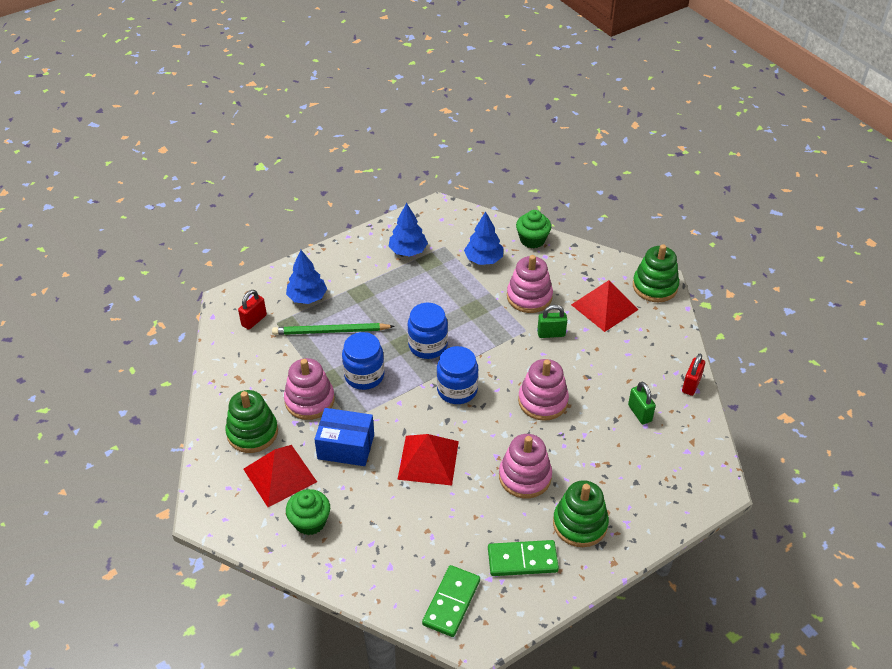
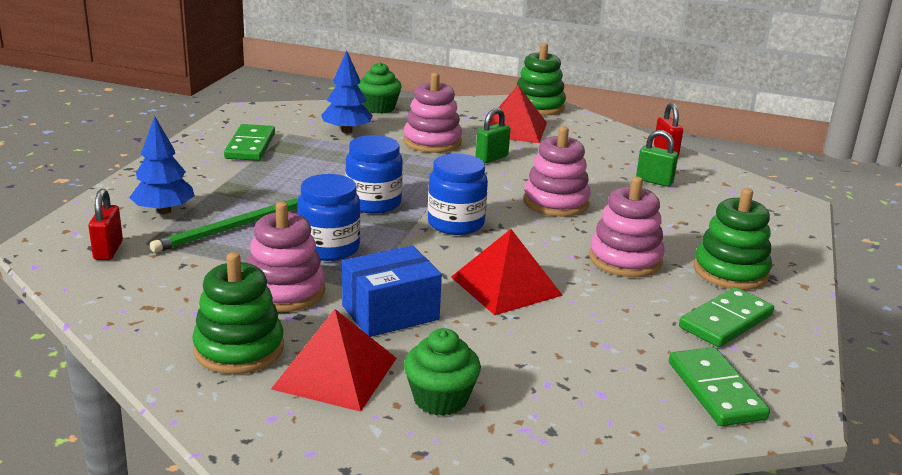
camera: 40 degrees left, 20 degrees down
blue tree [389,203,428,256] -> green domino [224,124,275,161]

